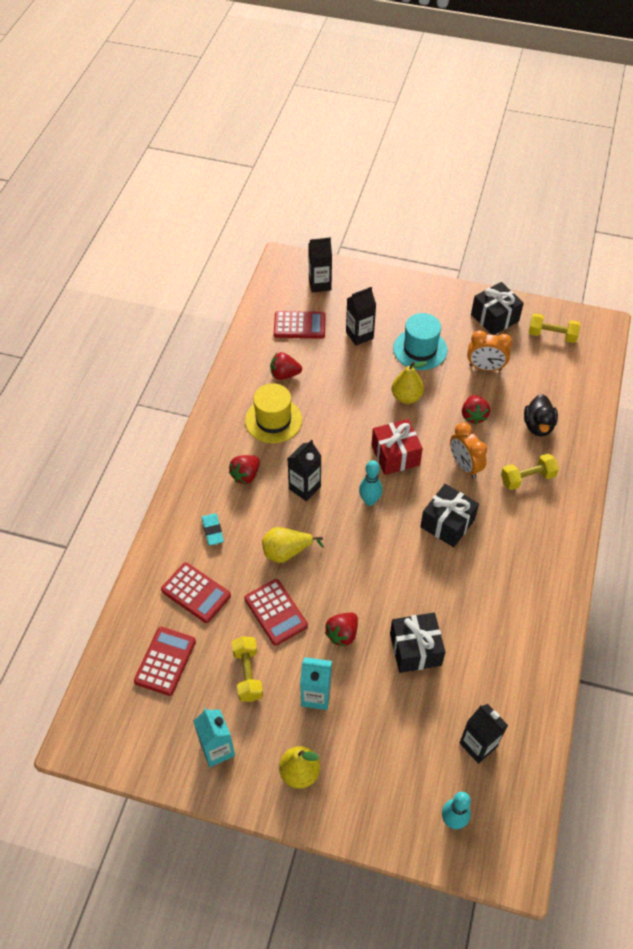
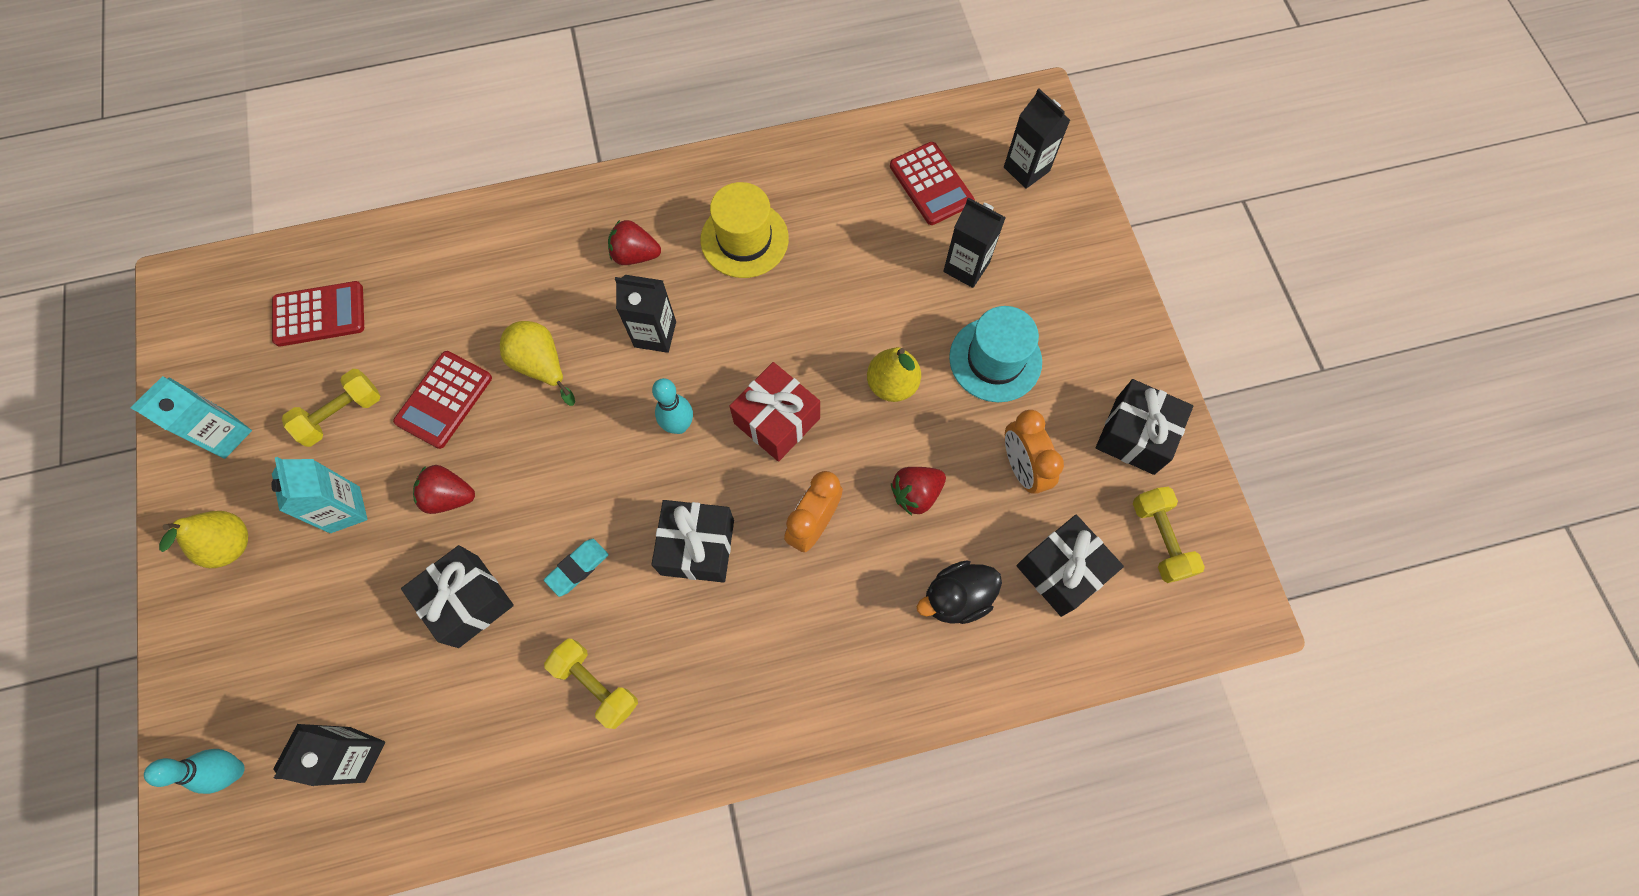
camera: 60 degrees right, 15 degrees up
red calculator [161,563,231,623] -> none
turquoise eraser [202,513,224,546] -> turquoise eraser moved to [544,539,609,597]
red strawberry [270,352,302,380] -> none
yellow dumbbell [501,454,559,490] -> yellow dumbbell moved to [544,639,638,729]
none -> black gift [1016,515,1124,617]

